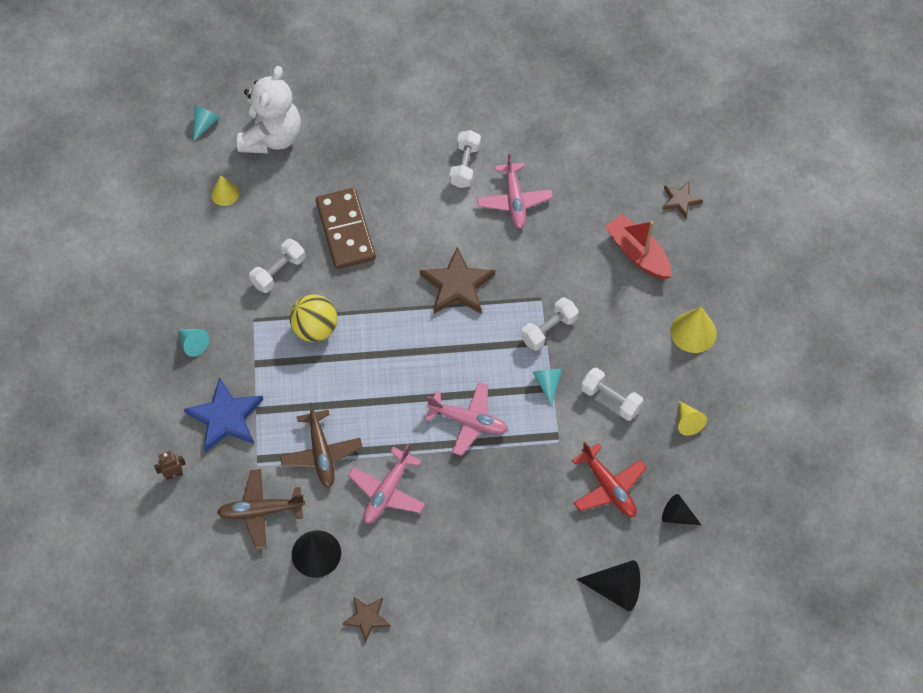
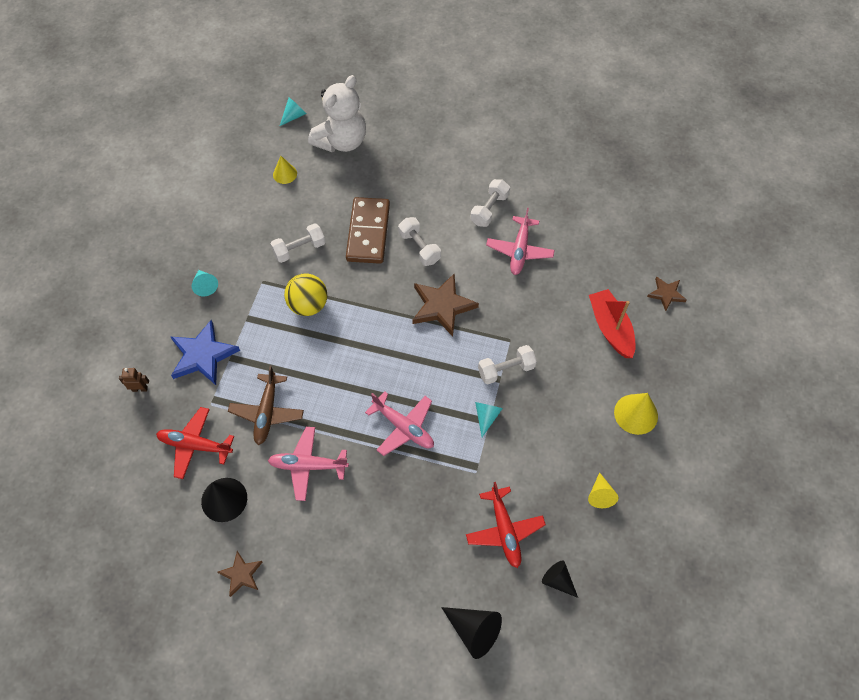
camera: 20 degrees right, 0 degrees up
brown plane [217,469,305,549] -> red plane [156,407,234,479]
pink plane [348,444,425,523] -> pink plane turned 45 degrees clockwise [268,427,349,501]
white dumbbell [581,368,644,421] -> white dumbbell moved to [398,217,441,266]

